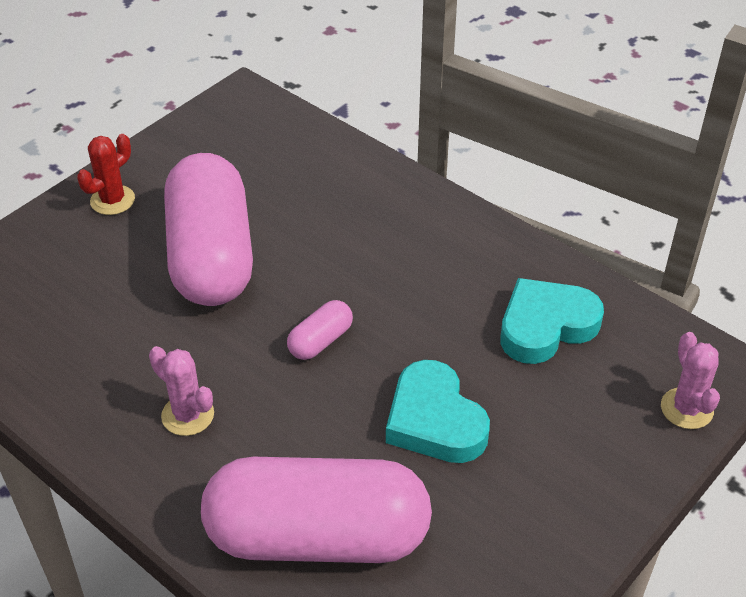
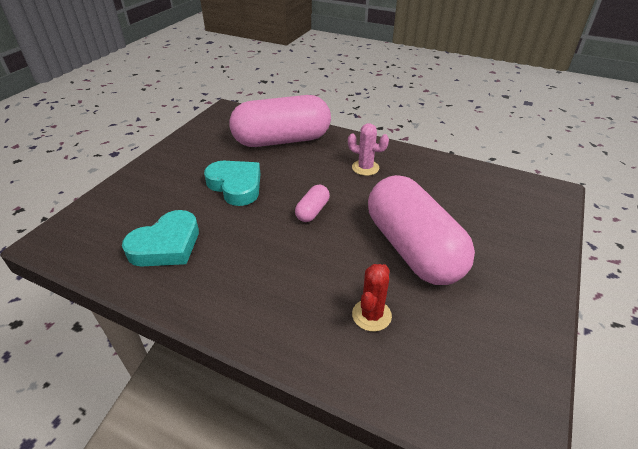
camera: 165 degrees right, 5 degrees down
red cactus [77,134,135,215] -> red cactus moved to [352,264,392,332]
pink cactus [661,332,720,429] -> none

